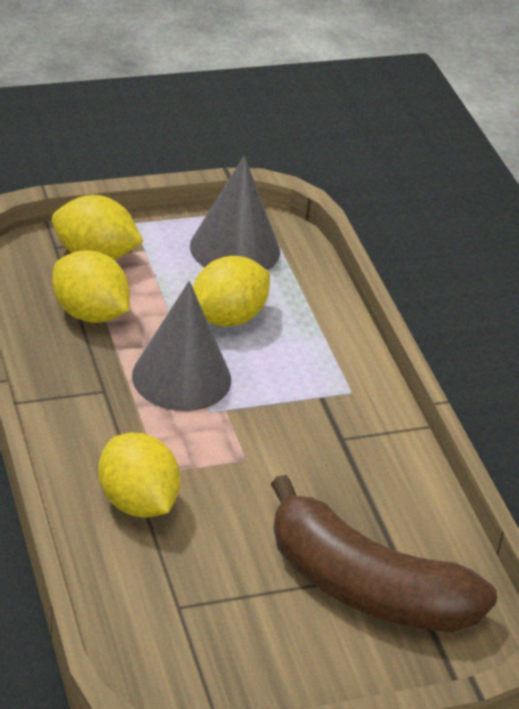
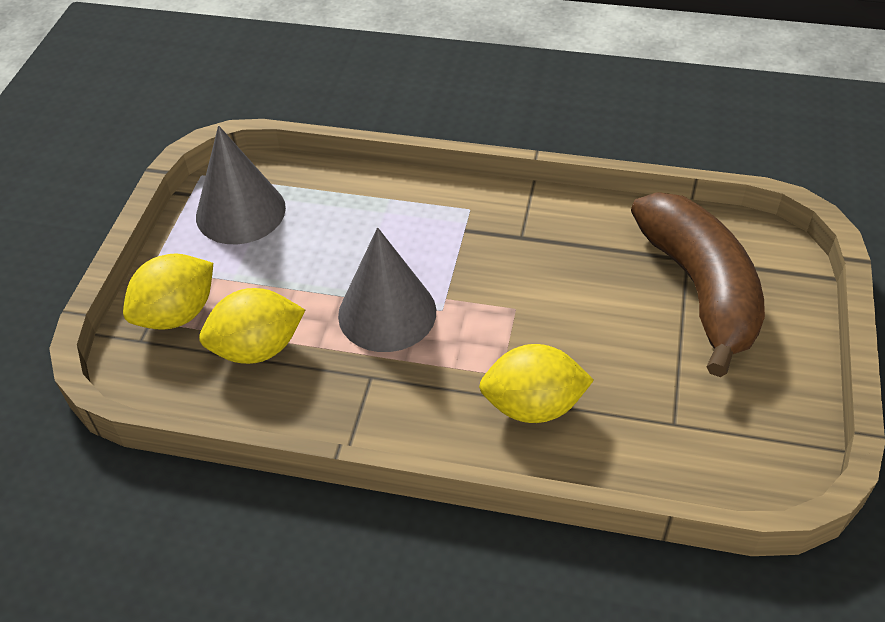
camera: 55 degrees left, 10 degrees up
yellow lemon [193,256,270,327] -> none
brown banana [271,475,497,632] -> brown banana turned 75 degrees counterclockwise [631,193,765,377]

